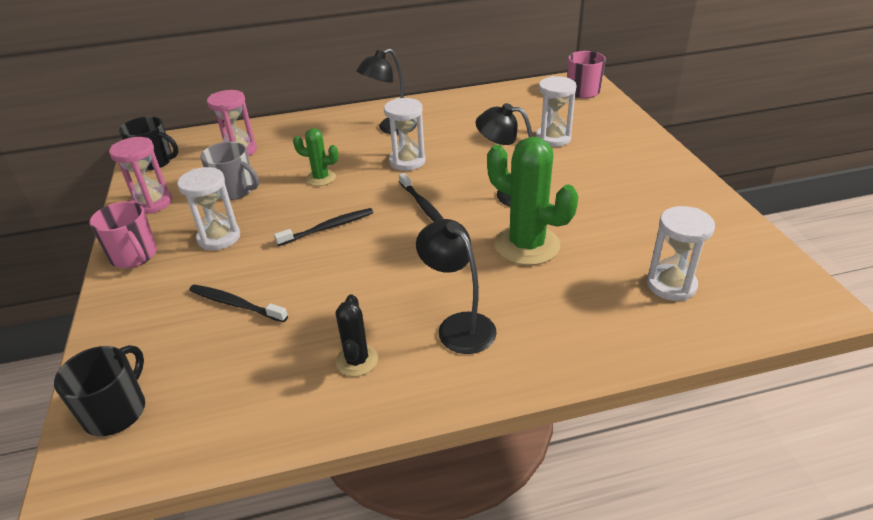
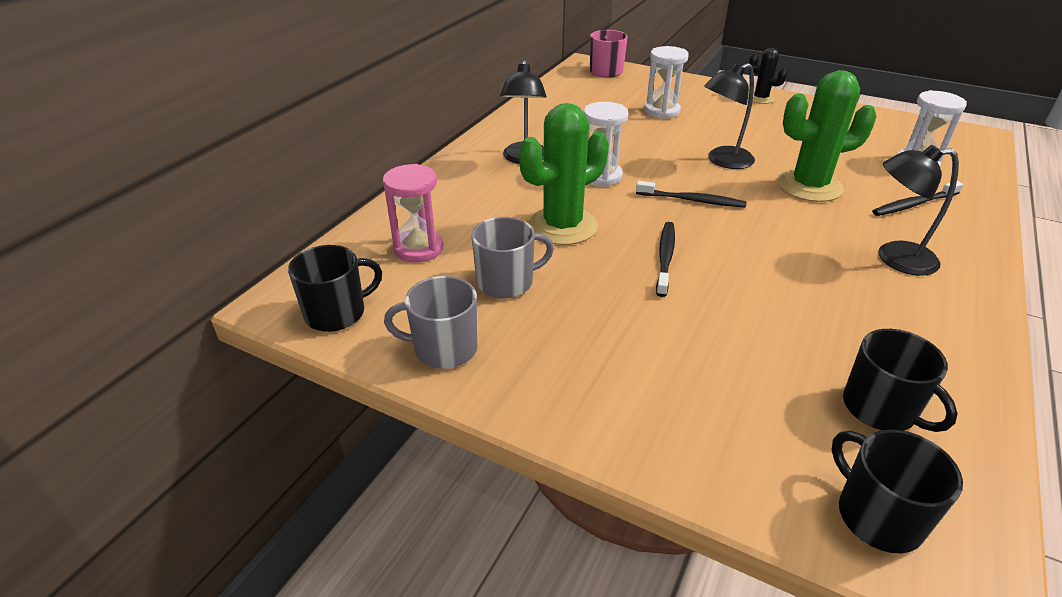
camera: 50 degrees left, 0 degrees up
pink mug [89,201,157,268] -> none
pink hourglass [109,137,172,214] -> grey mug [384,276,478,369]
white hourglass [177,167,240,250] -> none
black toothbrush [189,285,288,322] -> black toothbrush moved to [872,181,963,216]
green cactus [293,128,338,186] -> green cactus [519,103,609,245], size x1.86
black cactus [336,295,378,377] -> black cactus moved to [748,48,788,104]
none -> black mug [843,329,958,432]

